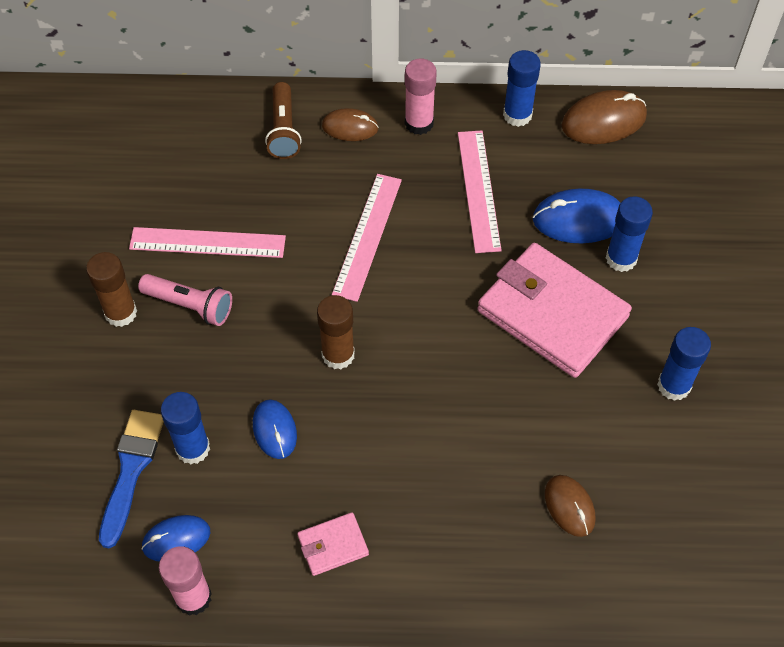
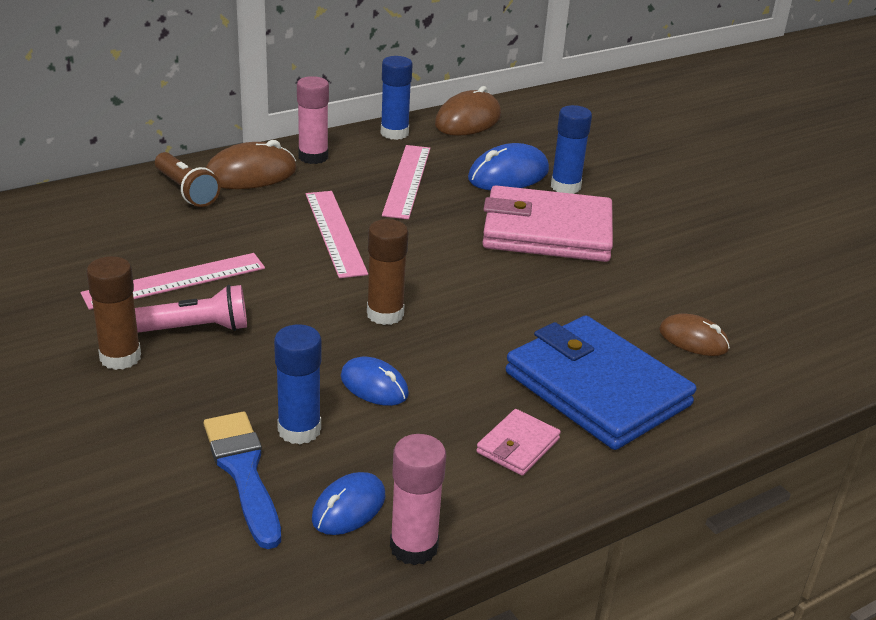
camera: 35 degrees left, 25 degrees down
brown mouse [322,108,379,141] -> brown mouse [206,140,297,189], size x1.58
pink ruler [458,130,502,253] -> pink ruler turned 45 degrees clockwise [382,145,430,219]
blue glue stick [657,327,711,401] -> none
none -> blue wallet [506,316,696,450]

